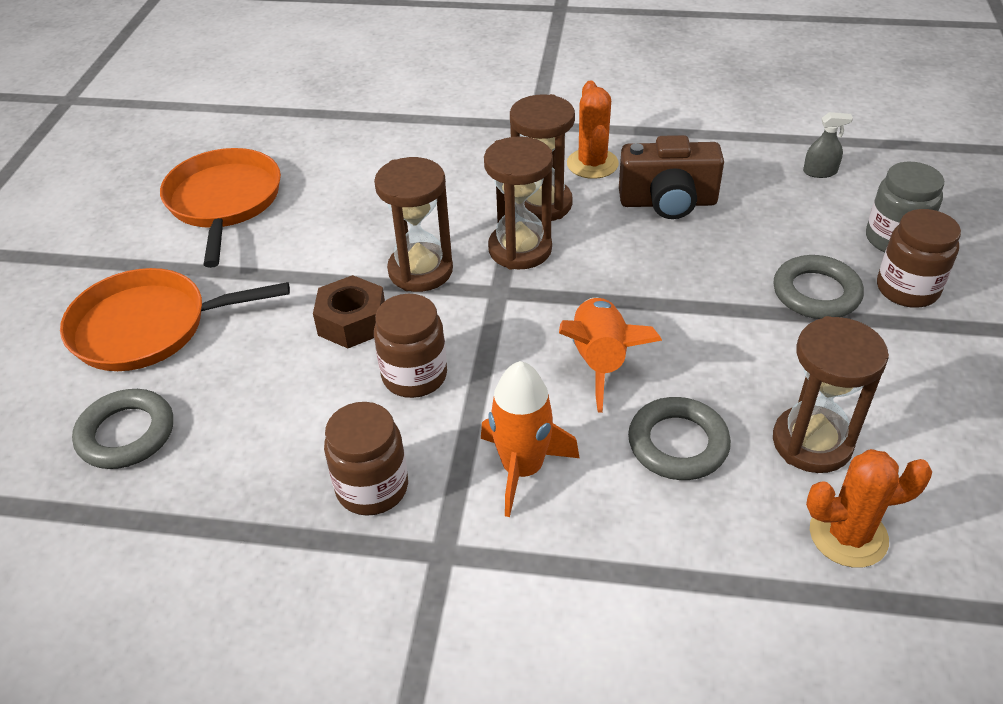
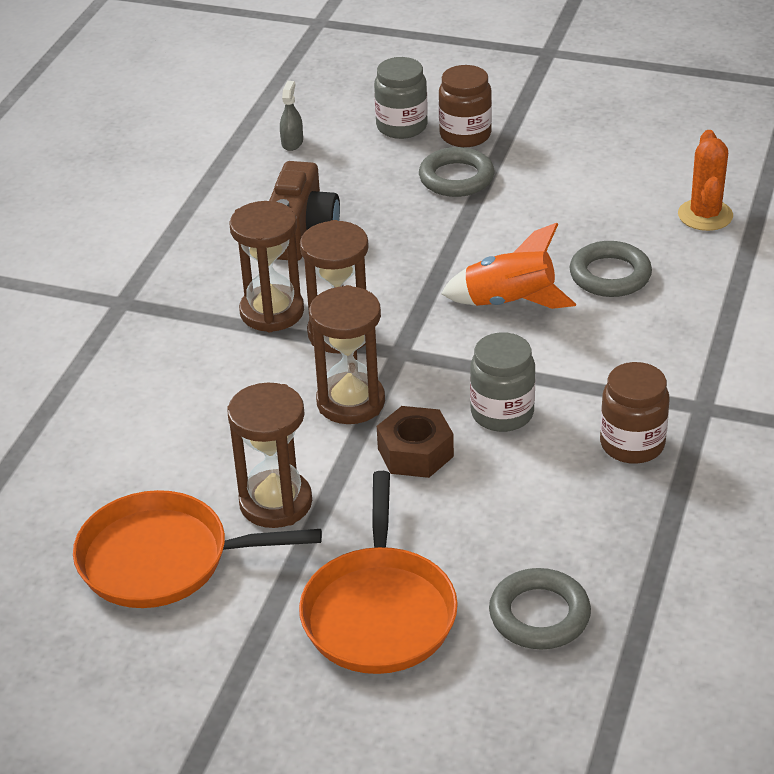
camera: 80 degrees left, 5 degrees down
brown jar [374,294,447,398] -> grey jar [470,332,535,432]
orange rocket [481,361,579,517] -> none
orange cactus [567,81,619,179] -> none
brown hourglass [773,316,889,473] -> brown hourglass moved to [227,383,312,528]

